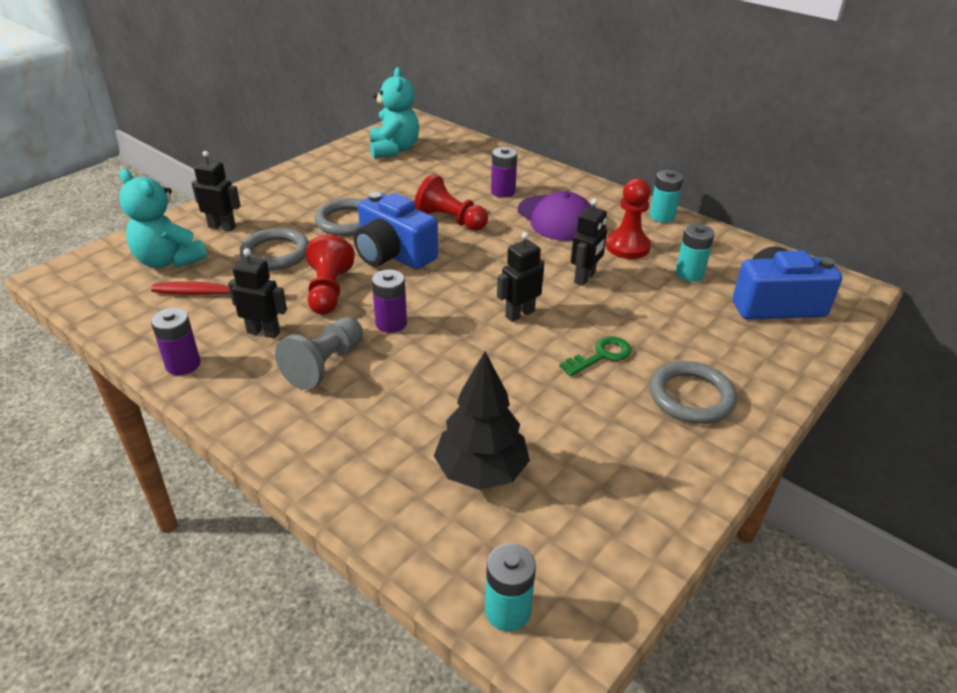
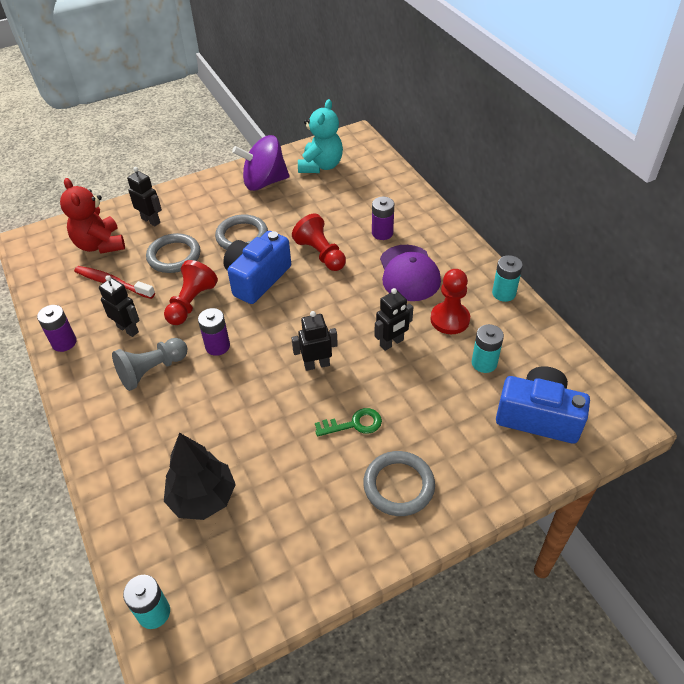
camera: 25 degrees right, 10 degrees up
turquoise teddy bear [119,169,207,268] -> red teddy bear [60,178,125,254]
blue camera [354,192,438,269] -> blue camera turned 60 degrees clockwise [223,231,291,304]
none -> purple spinning top [232,135,289,191]

